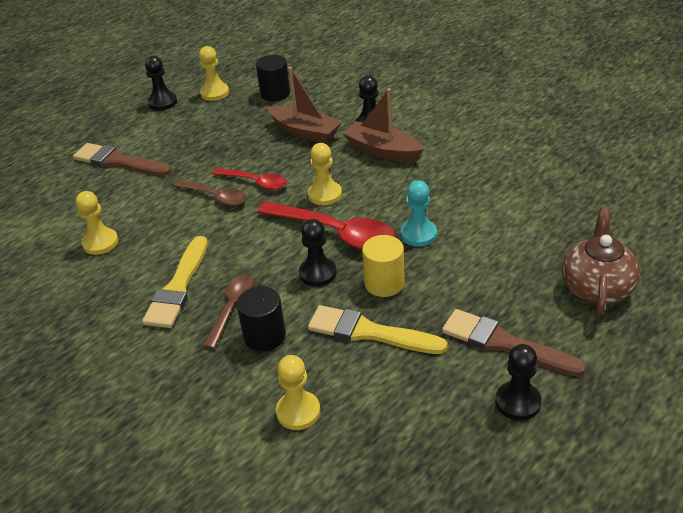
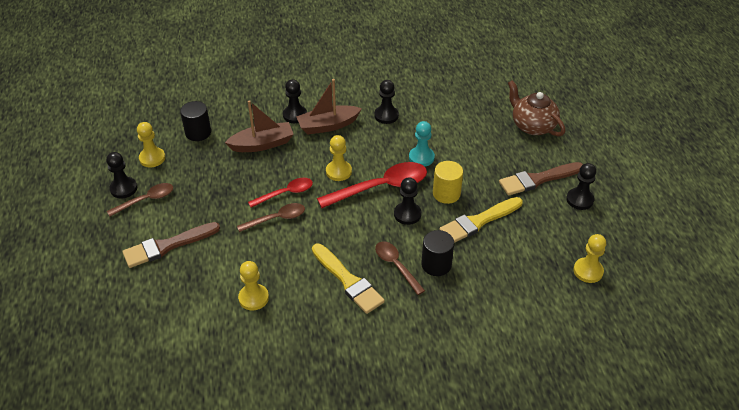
camera: 55 degrees left, 5 degrees up
yellow pawn [276,355,320,430] -> yellow pawn moved to [573,234,606,283]
none -> brown spoon [107,183,173,216]
none -> black pawn [374,80,399,124]

